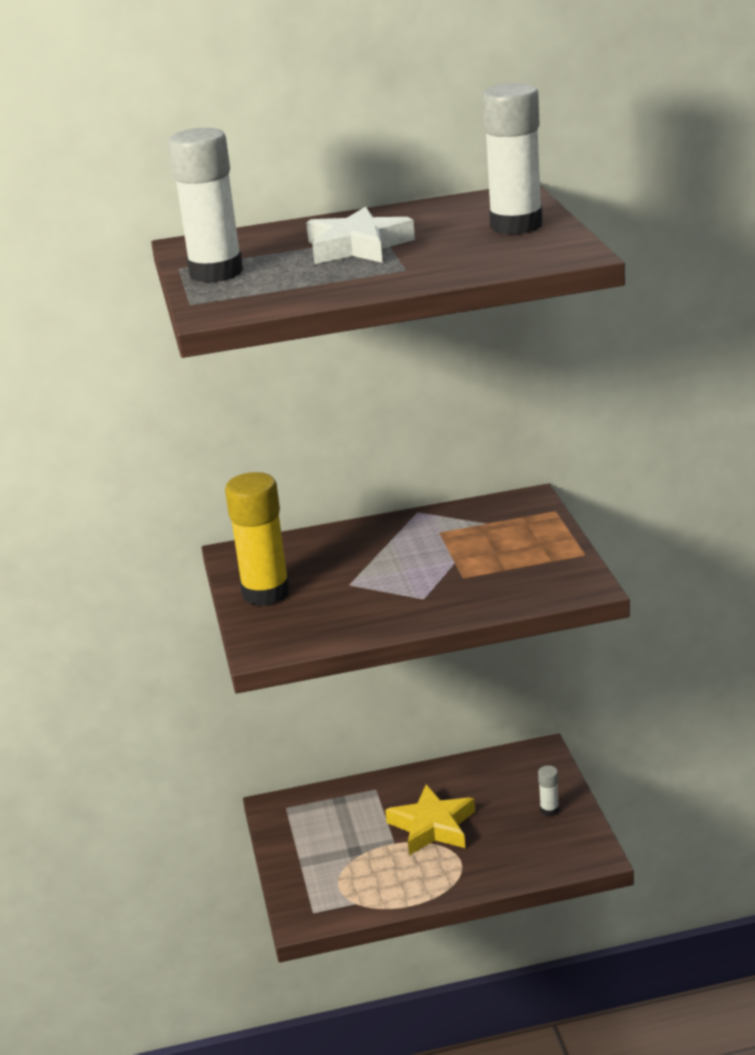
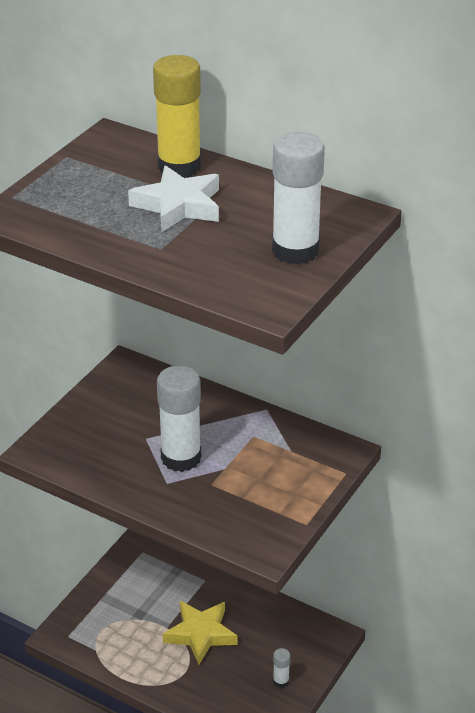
camera: 40 degrees right, 10 degrees up
white glue stick [168,128,243,283] -> white glue stick moved to [157,365,201,472]
yellow glue stick [225,472,290,606] -> yellow glue stick moved to [153,55,201,178]

